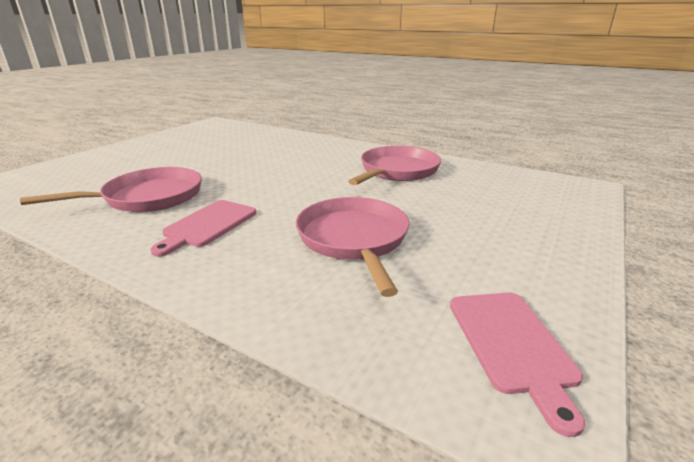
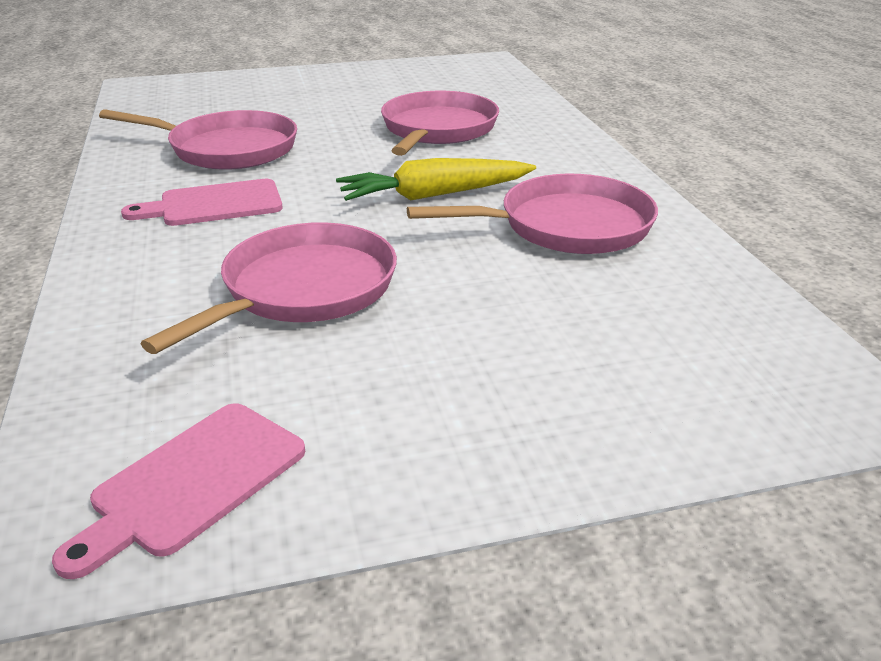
camera: 45 degrees right, 5 degrees up
none -> yellow carrot [336,158,536,201]
none -> pink pan [381,91,499,156]

